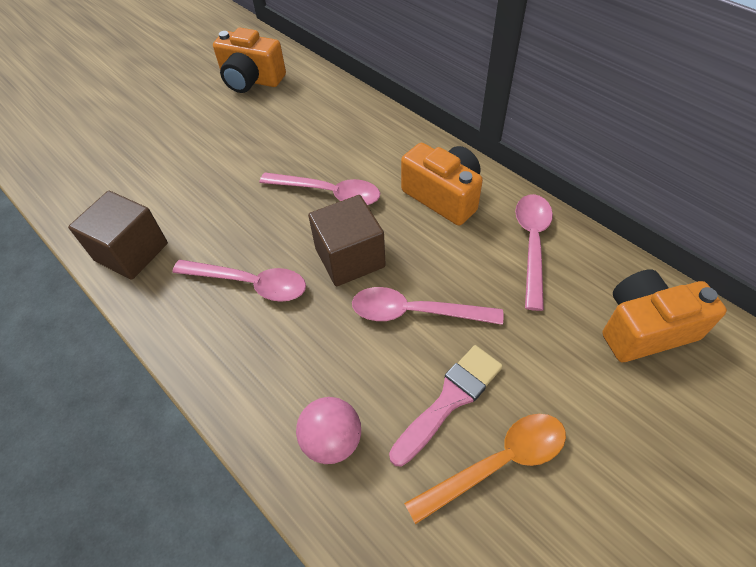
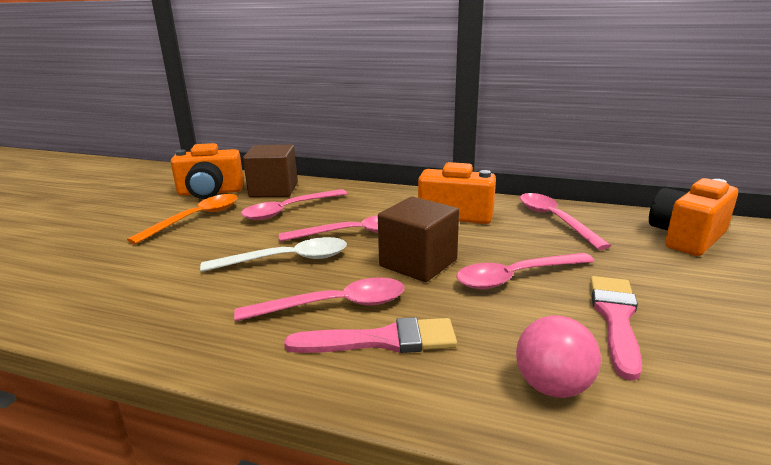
camera: 30 degrees left, 30 degrees down
brown cube [68,191,168,280] -> brown cube moved to [243,145,298,197]
orange spoon [404,414,566,525] -> orange spoon moved to [127,194,238,245]
none -> white spoon [200,237,347,272]
none -> pink spoon [241,189,347,220]
none -> pink brush [284,317,457,353]

